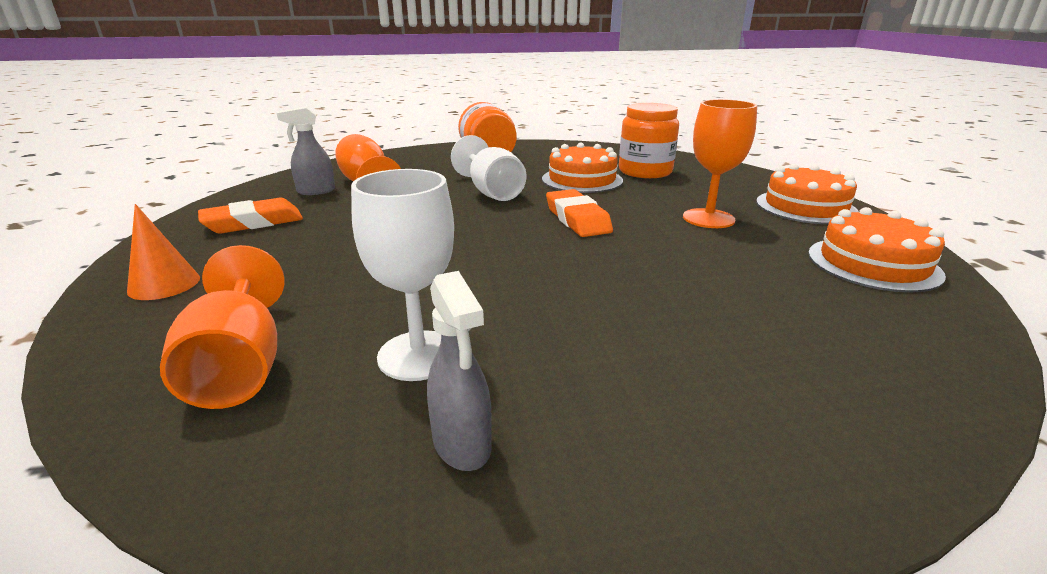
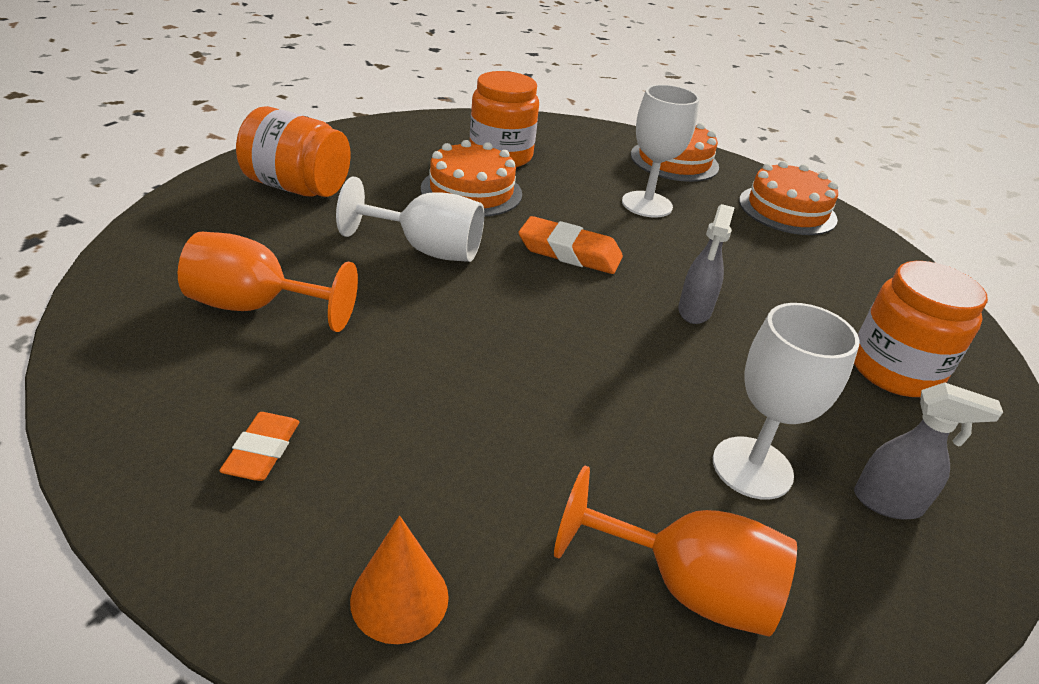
camera: 55 degrees left, 10 degrees up
orange eraser [198,198,303,234] -> orange eraser [219,412,299,481], size x0.64
grey spray bottle [277,107,335,195] -> grey spray bottle moved to [678,204,735,324]
orange goblet [683,99,757,228] -> white goblet [622,84,700,217]
none -> orange jar [854,261,988,397]

